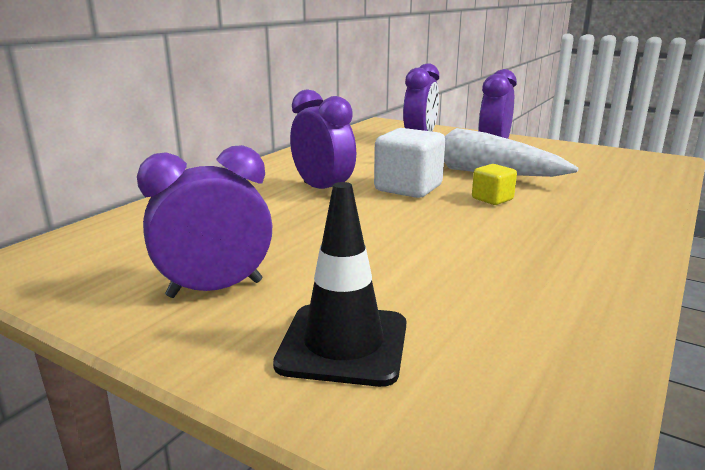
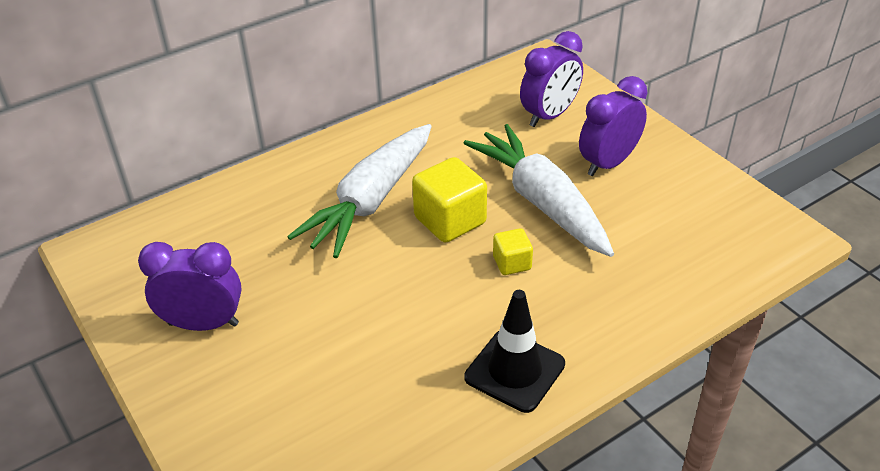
camera: 25 degrees right, 20 degrees up
black traffic cone [273,182,406,387] -> black traffic cone moved to [464,290,565,413]
purple clock [290,90,356,189] -> white carrot [287,124,432,258]
white cube [374,128,445,198] -> yellow cube [412,157,487,243]

